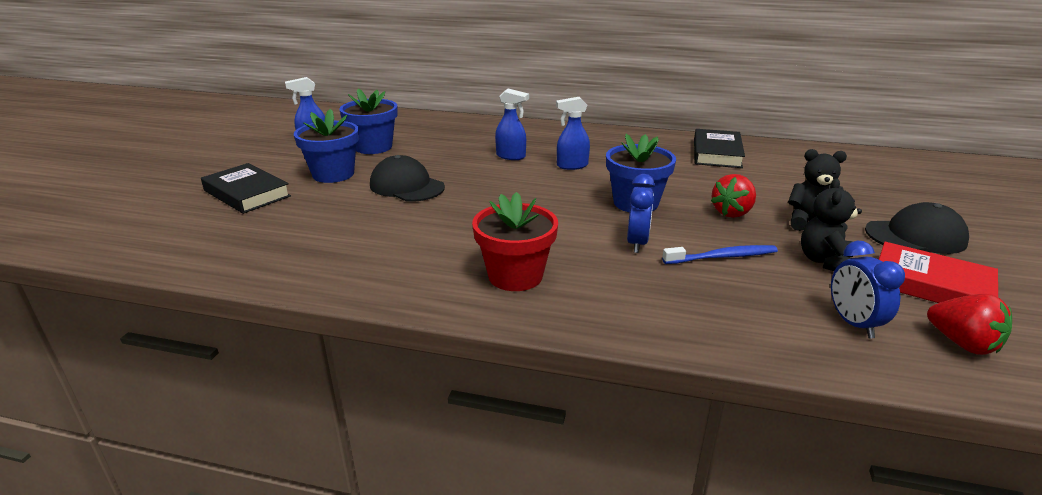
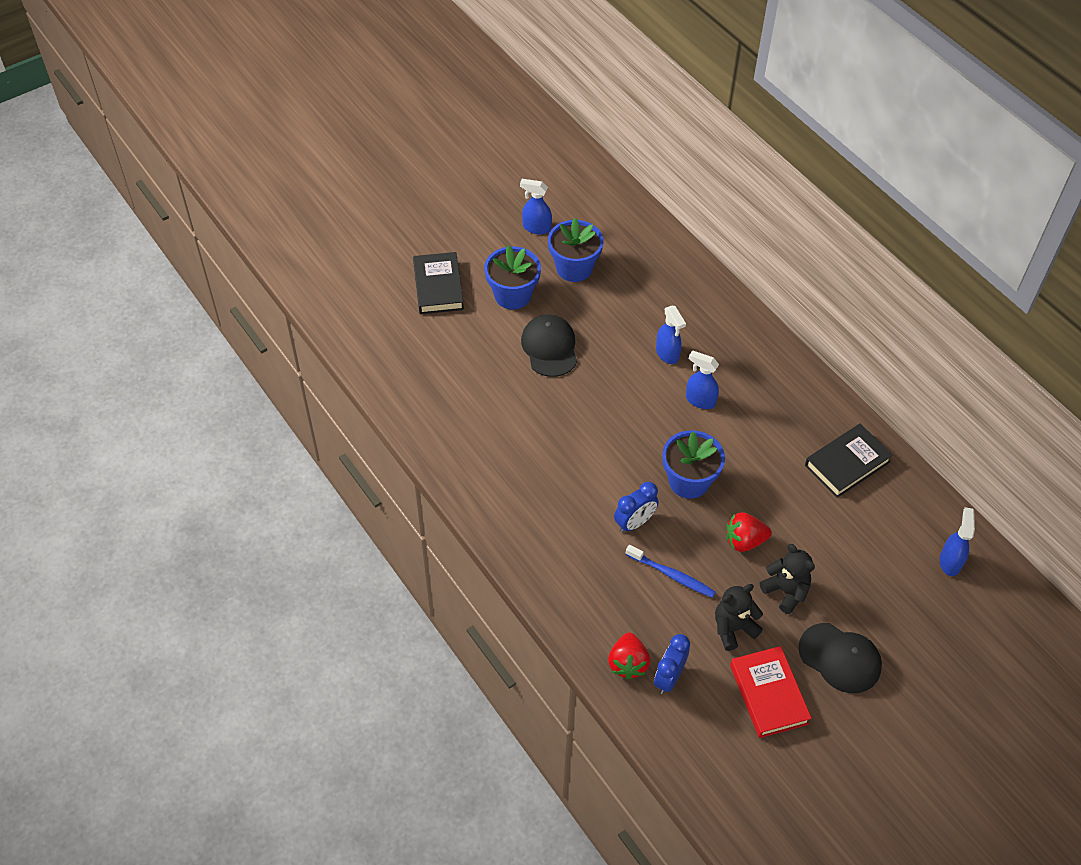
camera: 40 degrees right, 25 degrees up
red flower pot [472,192,558,291] -> none
red strawberry [927,294,1012,355] -> red strawberry moved to [608,633,650,679]
none -> blue spray bottle [940,507,975,576]

